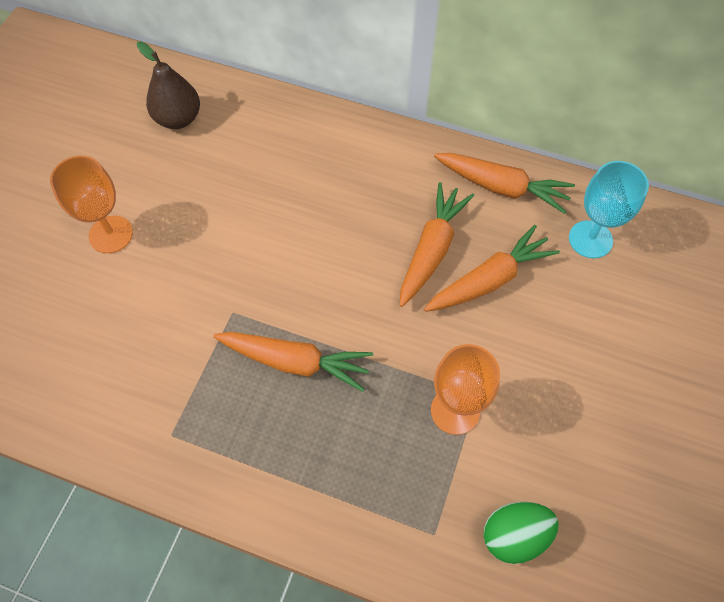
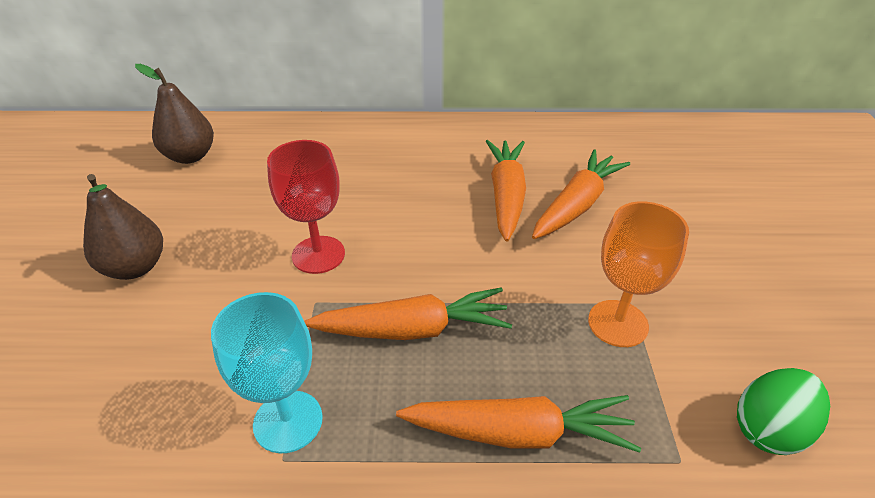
camera: 20 degrees left, 20 degrees down
orange goblet [50,156,133,253] -> brown pear [83,174,163,280]
orange carrot [434,153,575,214] -> orange carrot moved to [396,395,641,452]
turquoise goblet [569,161,649,258] -> turquoise goblet moved to [211,292,323,453]
none -> red goblet [267,140,345,274]

